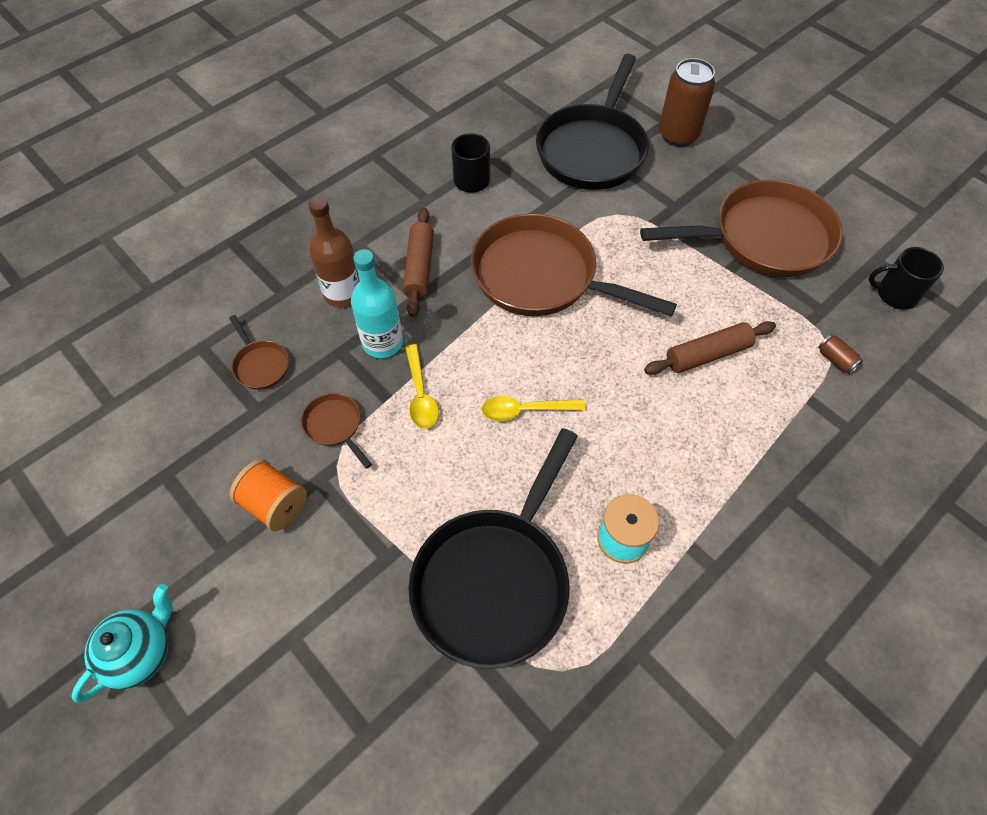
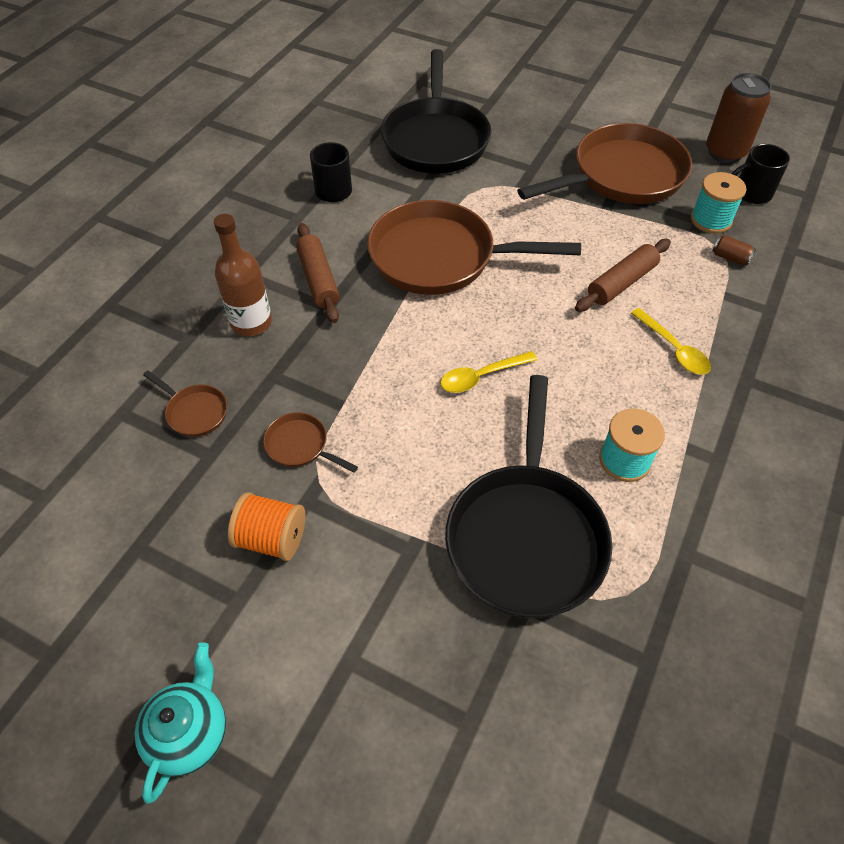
camera: 20 degrees left, 5 degrees down
turquoise bottle [351,249,403,358] -> none
yellow spoon [405,344,439,429] -> yellow spoon moved to [631,308,711,375]
brown can [659,58,715,147] -> brown can moved to [706,73,772,163]
none -> turquoise spool [691,172,746,234]

